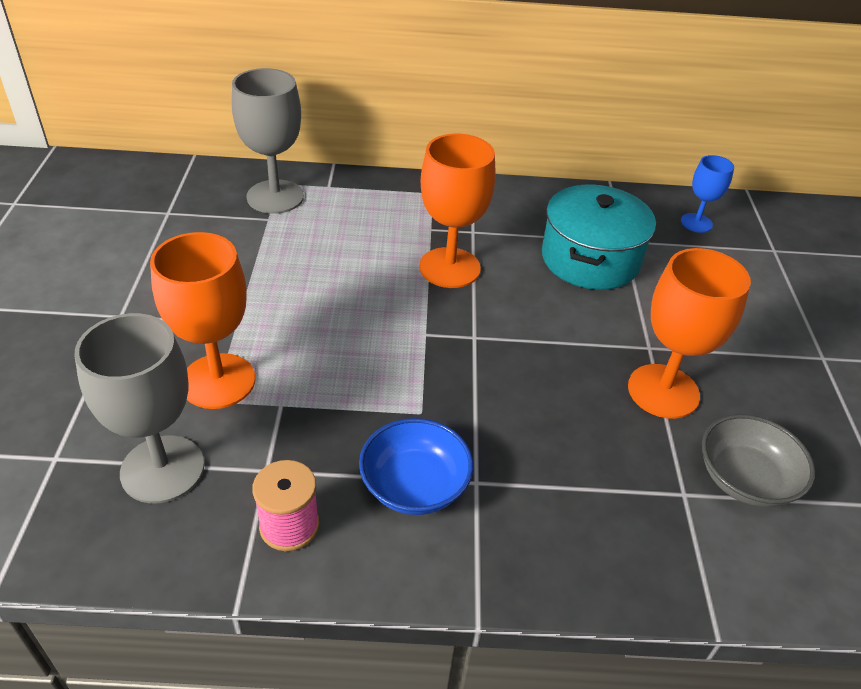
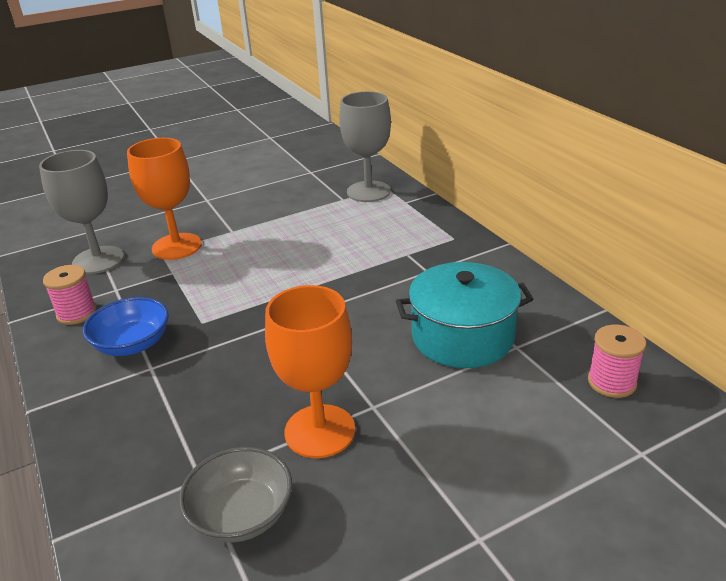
camera: 65 degrees right, 10 degrees down
orange goblet [419,134,495,288] -> none
blue goblet [681,155,734,233] -> pink spool [588,325,646,398]

